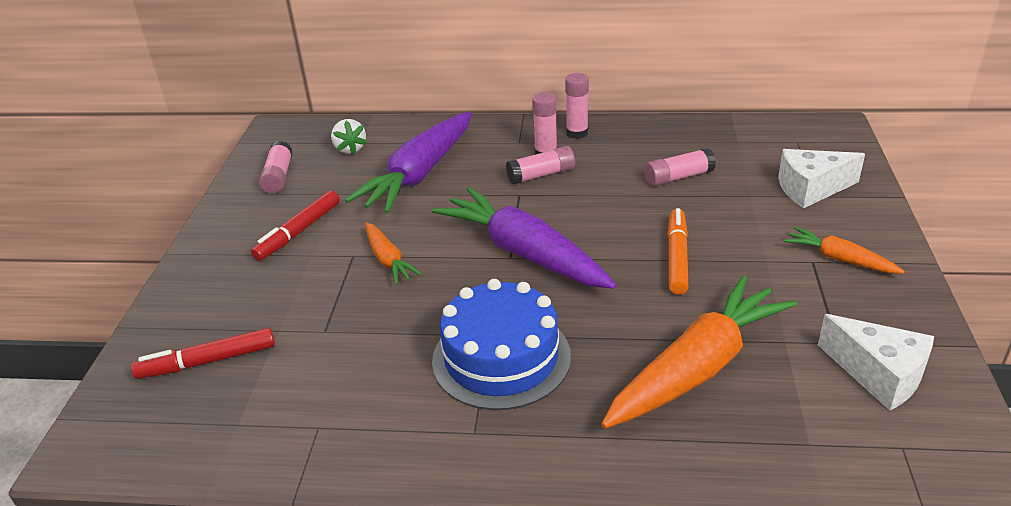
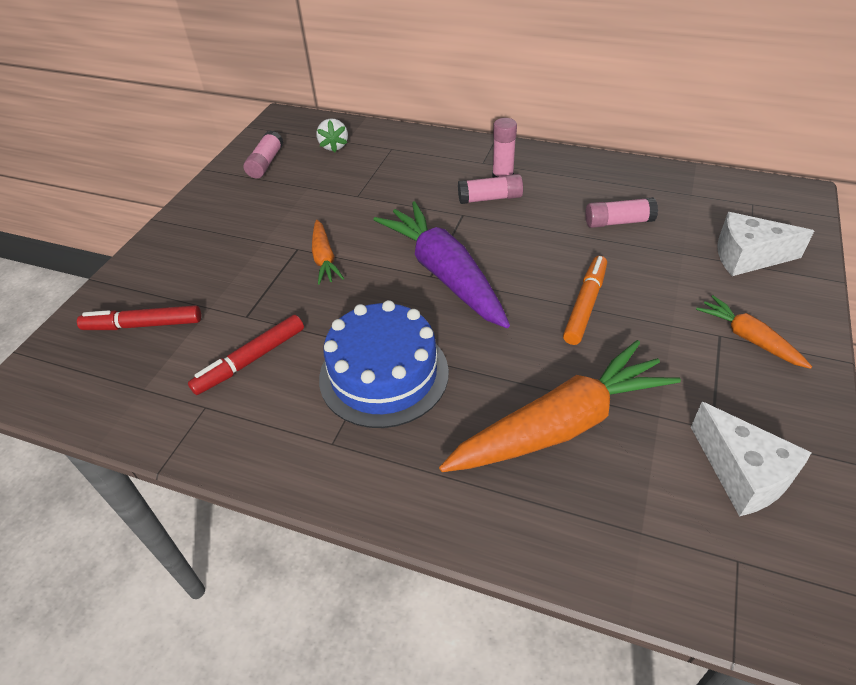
camera: 15 degrees right, 10 degrees up
red marker [251,190,340,261] -> red marker moved to [188,315,304,395]
purple carrot [345,112,472,213] -> none
pink glue stick [565,73,589,139] -> none

